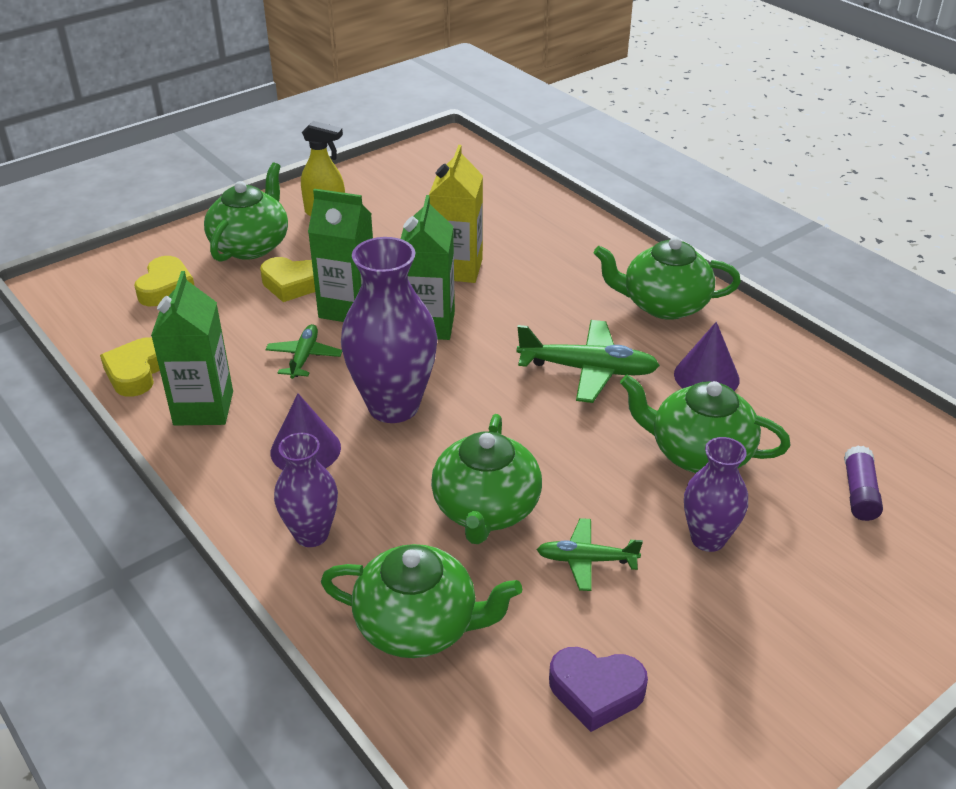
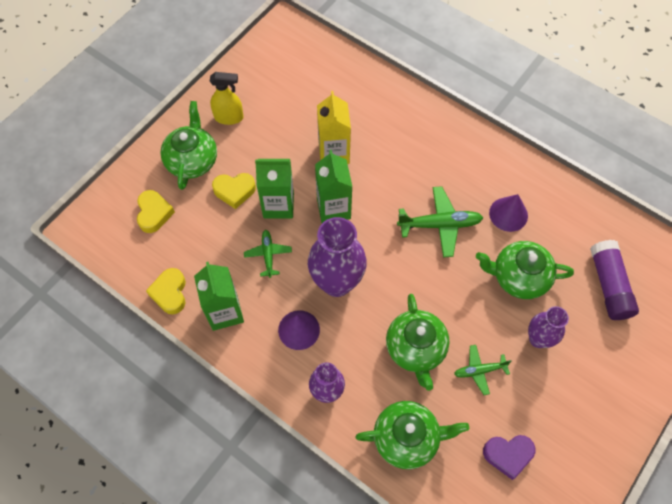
camera: 15 degrees left, 25 degrees up
green teapot [594,237,741,320] -> none
purple glue stick [844,446,883,521] -> purple glue stick [590,240,639,320], size x1.72

